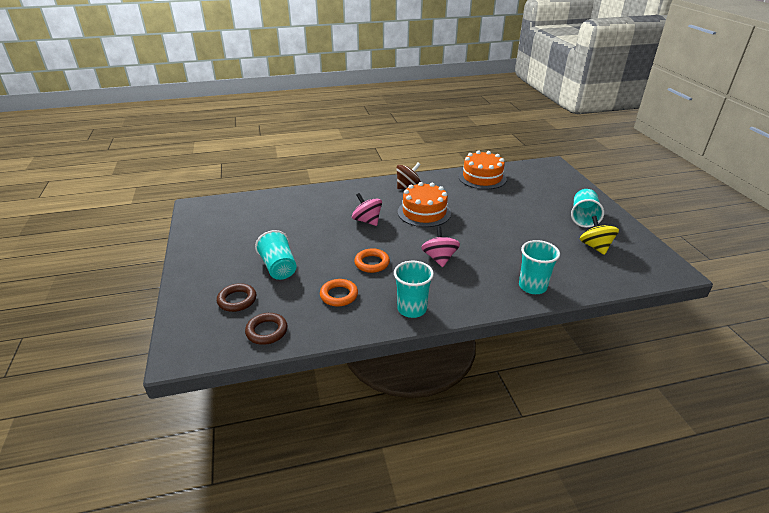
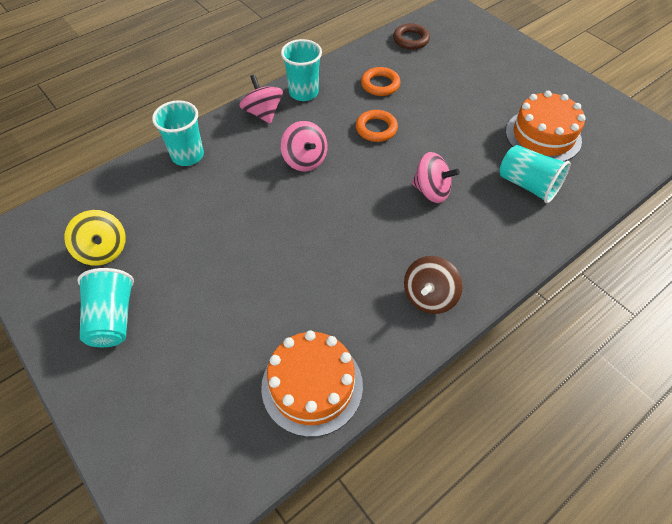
camera: 155 degrees right, 20 degrees up
brown ring [217,283,256,312] -> none
turquoise cup [255,230,297,280] -> turquoise cup moved to [500,145,571,203]
orange cake [398,182,451,227] -> orange cake moved to [506,91,586,161]
none -> pink spinning top [239,74,283,124]

